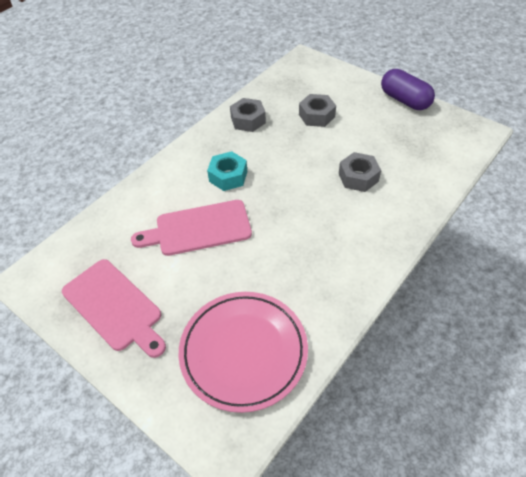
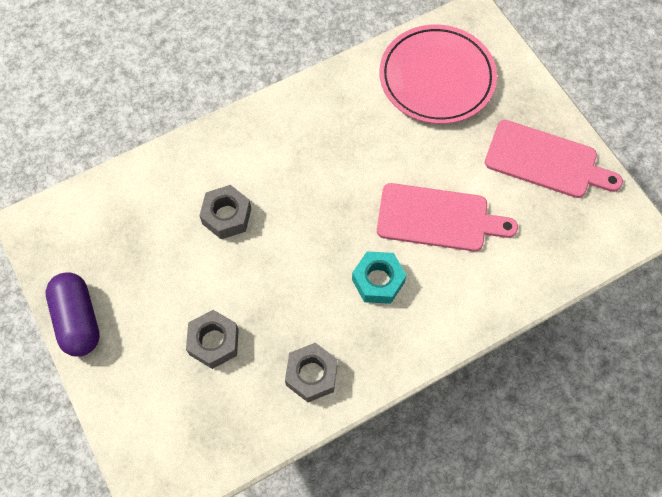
camera: 160 degrees left, 15 degrees up
pink cutting board [62,259,166,358] -> pink cutting board turned 135 degrees clockwise [485,120,623,198]

